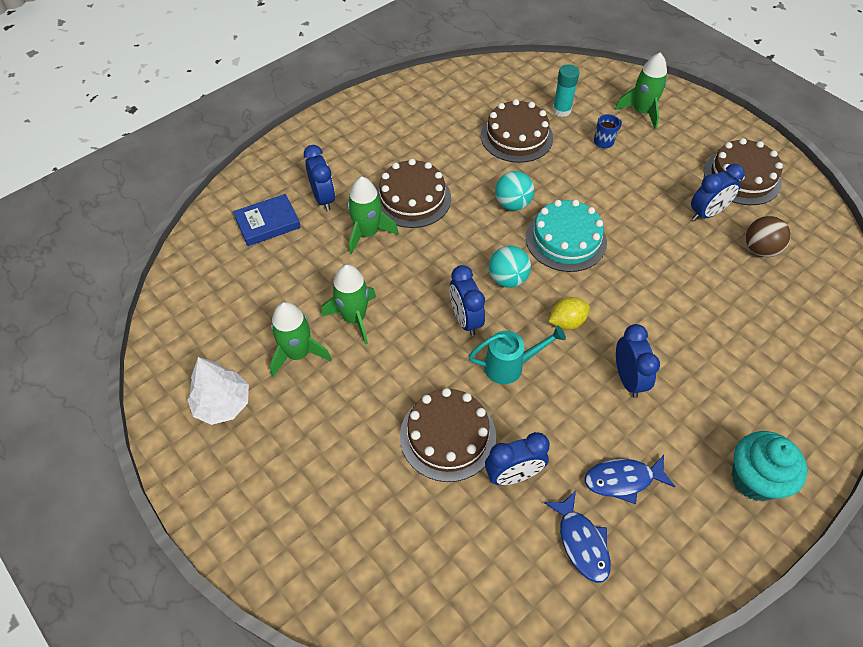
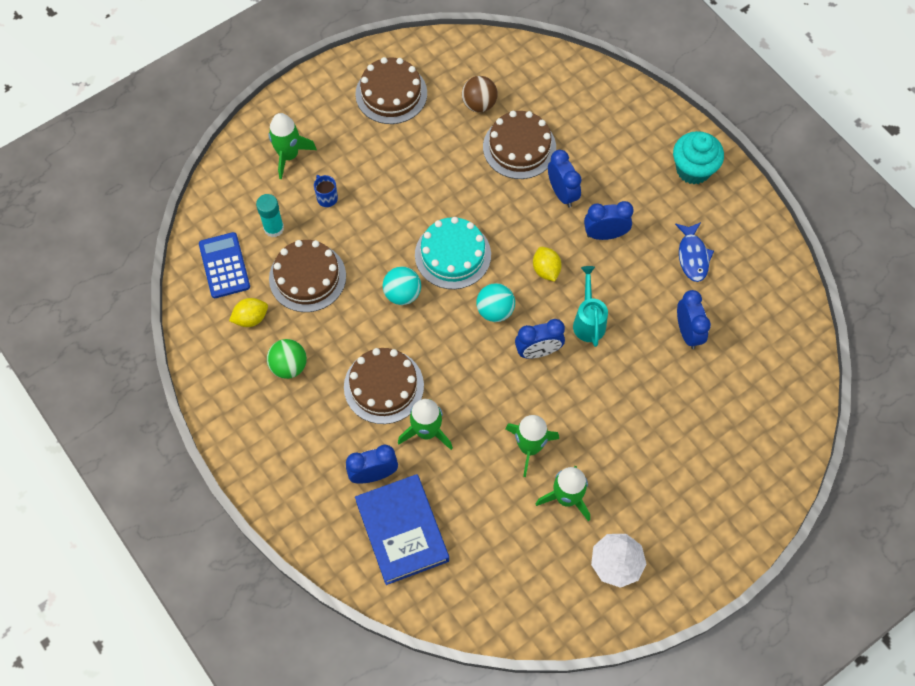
camera: 85 degrees left, 10 degrees up
blue book [233,194,301,246] -> blue book [355,474,449,585], size x1.56
brown cake [400,388,496,482] -> brown cake moved to [483,111,556,179]
blue fish [544,491,611,583] -> none
blue clock [691,164,745,221] -> blue clock moved to [548,150,581,208]
none -> blue calculator [199,232,250,298]
none -> yellow lemon [229,298,268,327]
none -> green ball [267,339,307,379]

